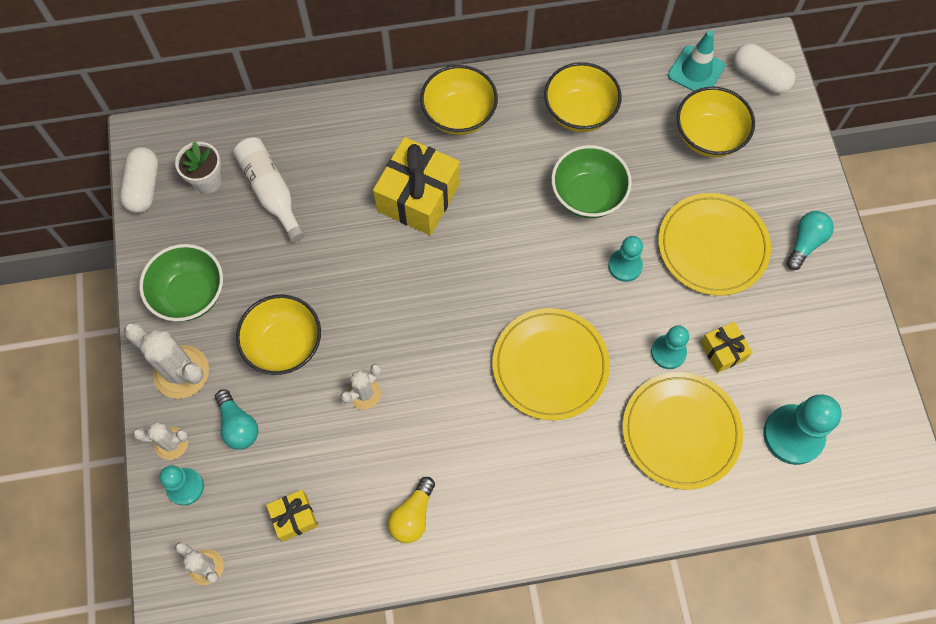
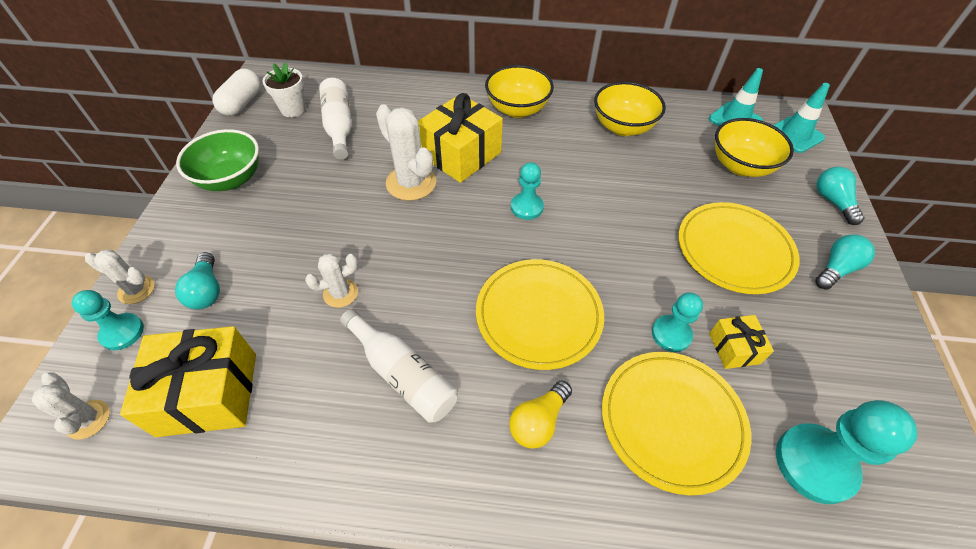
camera: 15 degrees right, 15 degrees down
white cactus [124,322,209,399] -> white cactus moved to [376,104,436,201]
yellow bowl [236,295,321,375] -> none
yellow gift [266,490,318,541] -> yellow gift [120,326,256,437], size x1.95
yellow light bulb [388,477,435,543] -> yellow light bulb moved to [509,380,572,449]
green bowl [551,145,632,218] -> none
turquoise pawn [608,236,643,282] -> turquoise pawn moved to [511,162,544,220]
white capsule [733,43,796,94] -> turquoise traffic cone [773,83,830,153]
none -> white bottle [340,309,457,423]
none -> turquoise light bulb [817,167,864,225]

